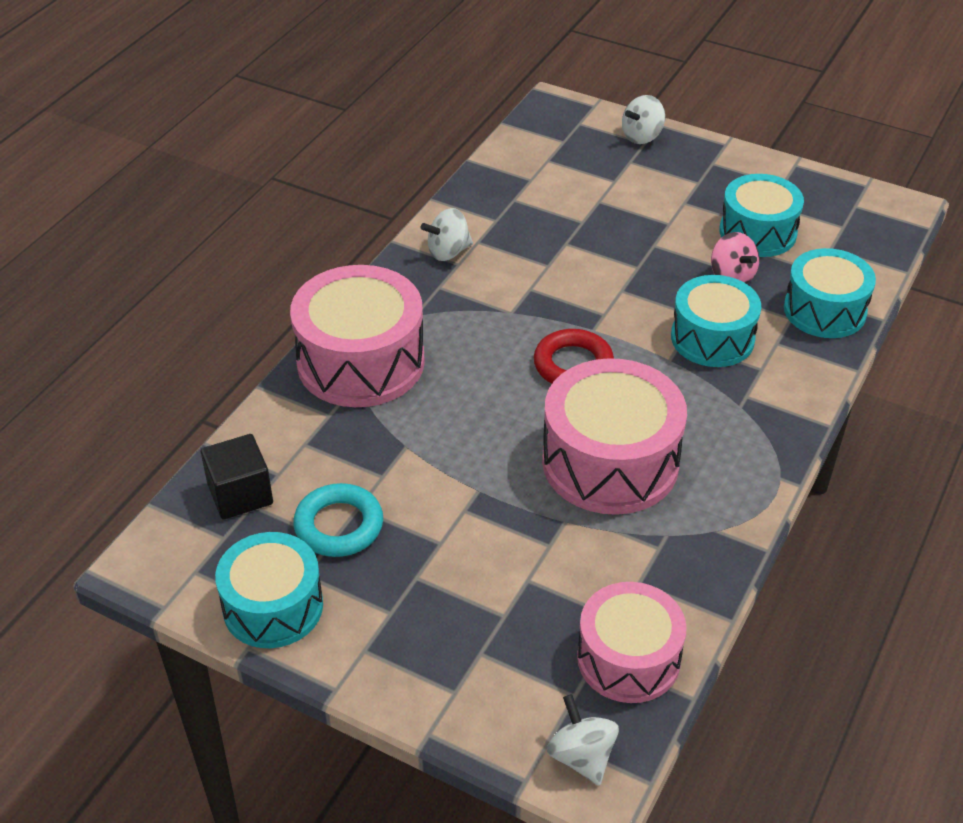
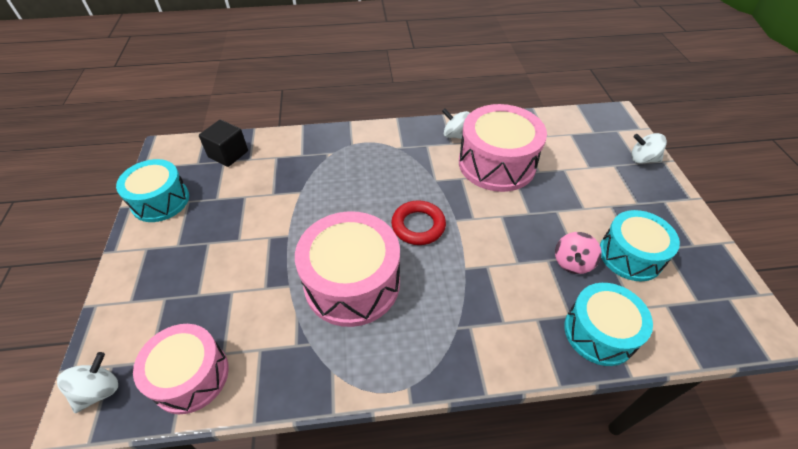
camera: 55 degrees right, 5 degrees up
pink drum [290,265,425,407] -> pink drum moved to [459,104,547,192]
turquoise ring [293,483,383,557] -> none
turquoise drum [671,275,761,367] -> none

